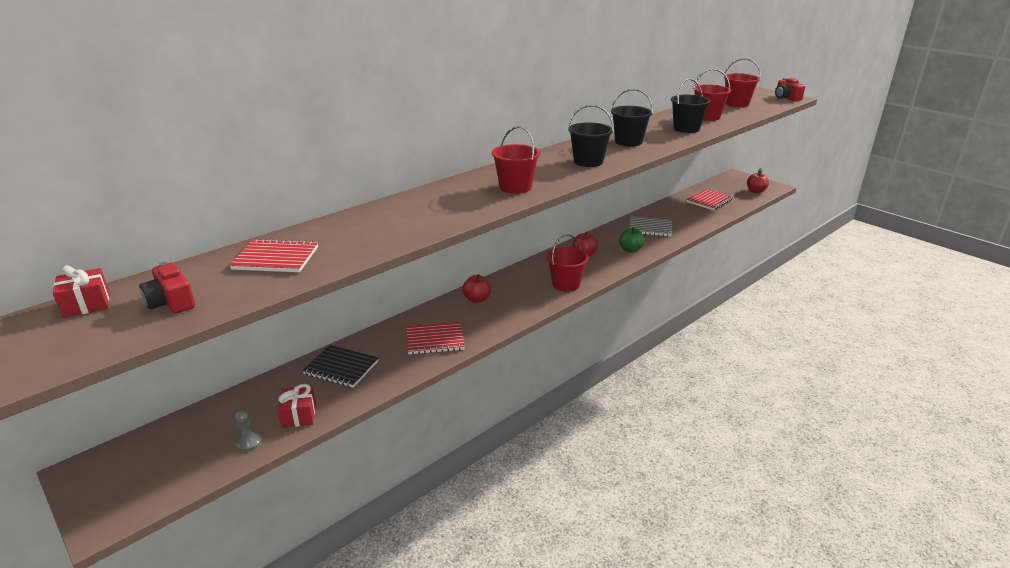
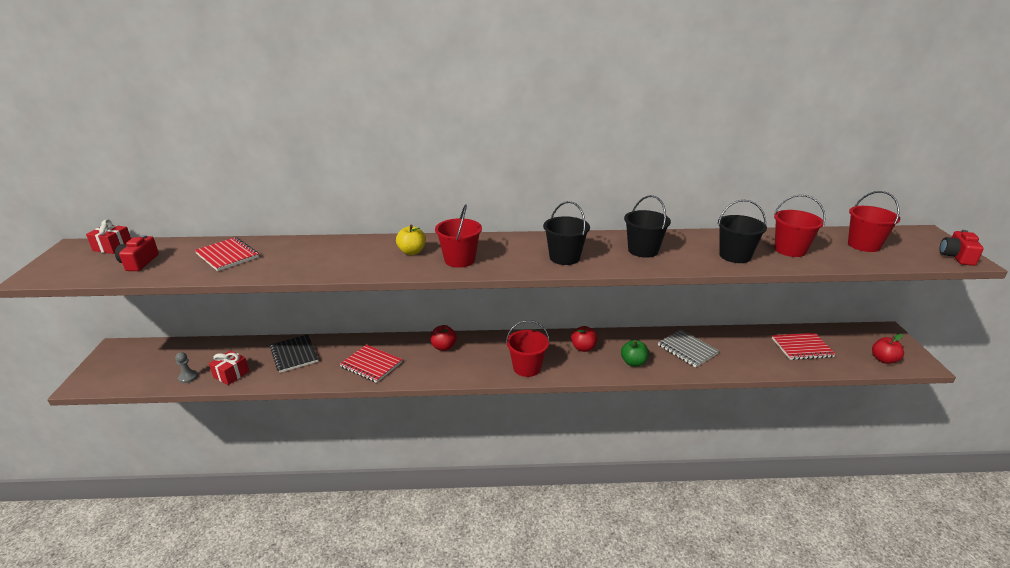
camera: 40 degrees right, 0 degrees up
none -> yellow apple [396,225,426,255]

